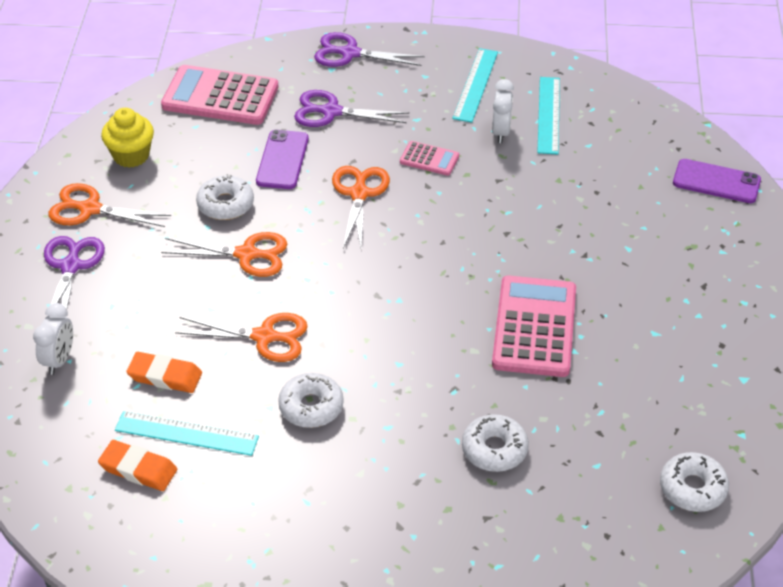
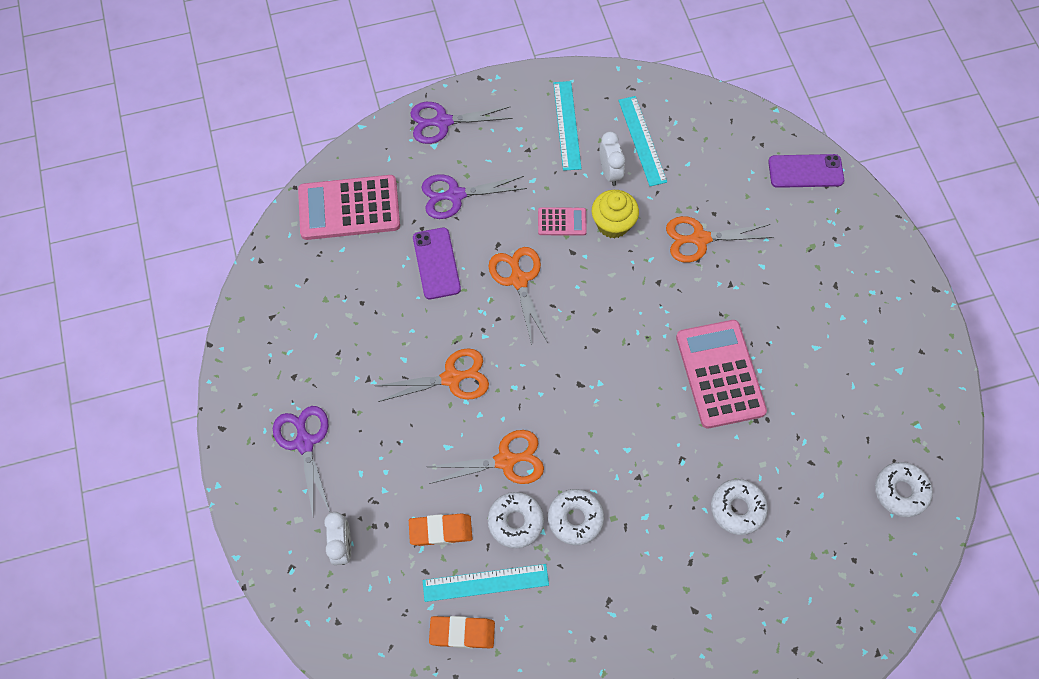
camera: 20 degrees left, 20 degrees up
orange scissors [49,183,171,227] -> orange scissors moved to [666,216,774,263]
yellow cupcake [101,108,154,168] -> yellow cupcake moved to [592,190,639,239]
white donut [196,174,254,220] -> white donut moved to [488,492,544,549]

